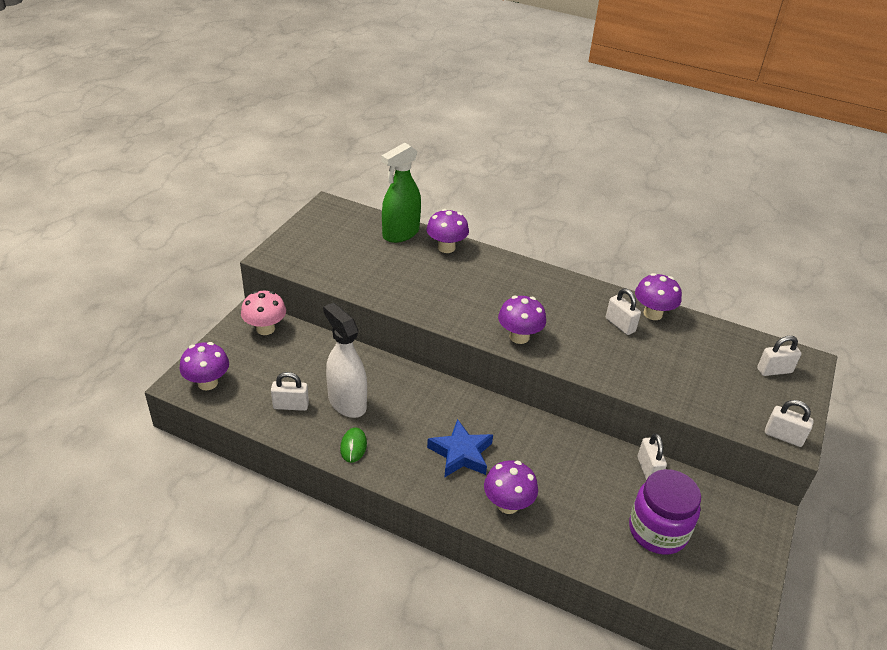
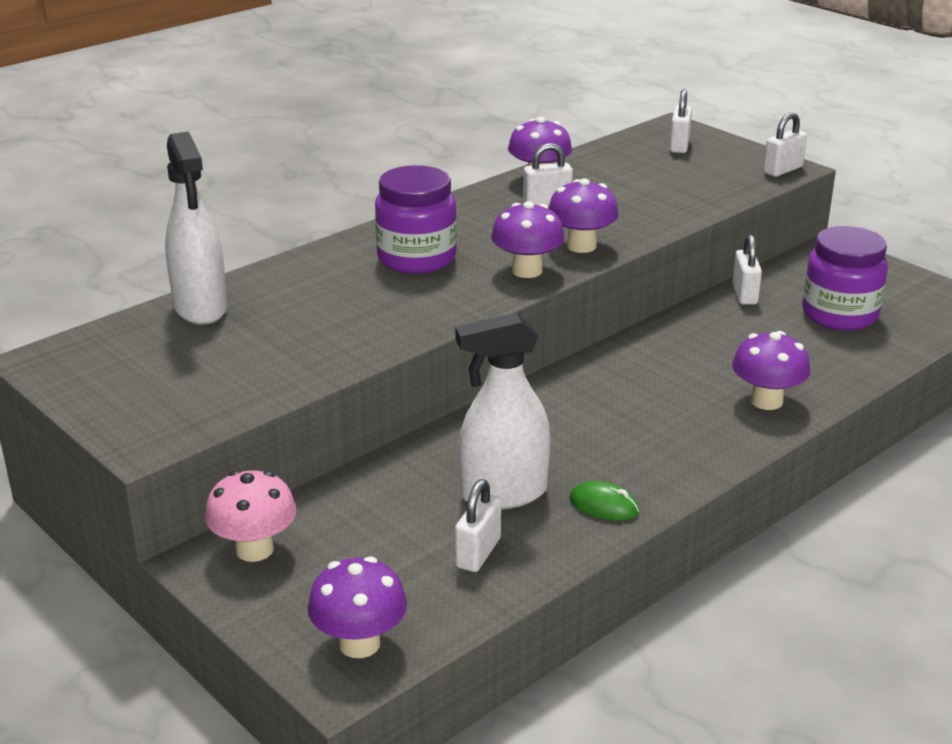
camera: 65 degrees left, 10 degrees down
green spray bottle [381,143,421,243] -> white spray bottle [165,131,227,325]
purple mushroom [426,209,469,253] -> purple mushroom moved to [548,178,619,253]
blue star [427,419,493,478] -> none
white padlock [637,433,667,480] -> white padlock turned 75 degrees clockwise [732,235,762,305]
none -> purple jar [375,165,457,274]

